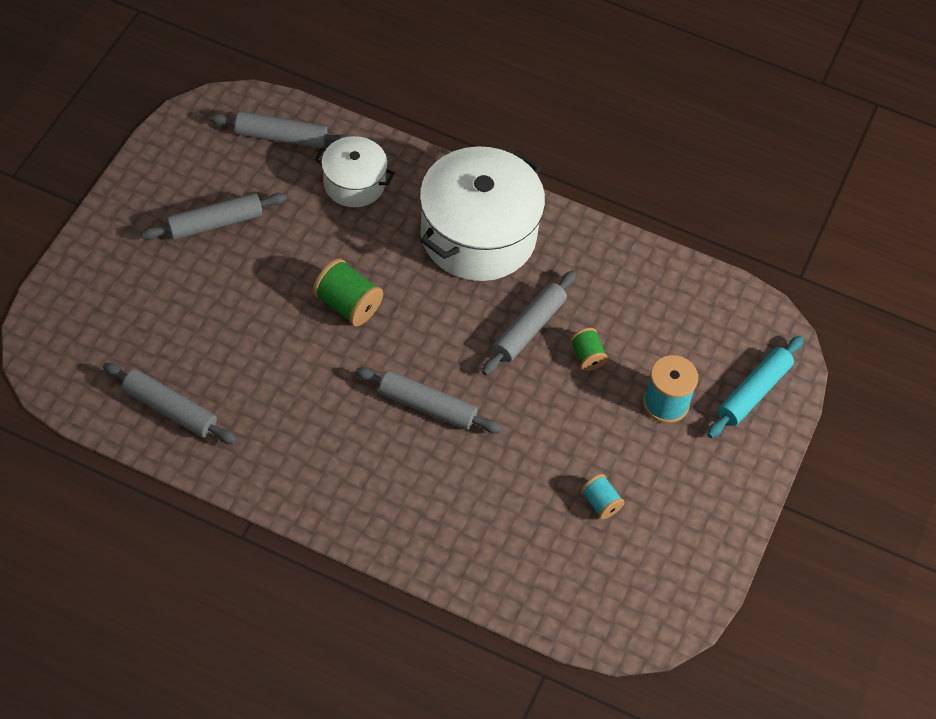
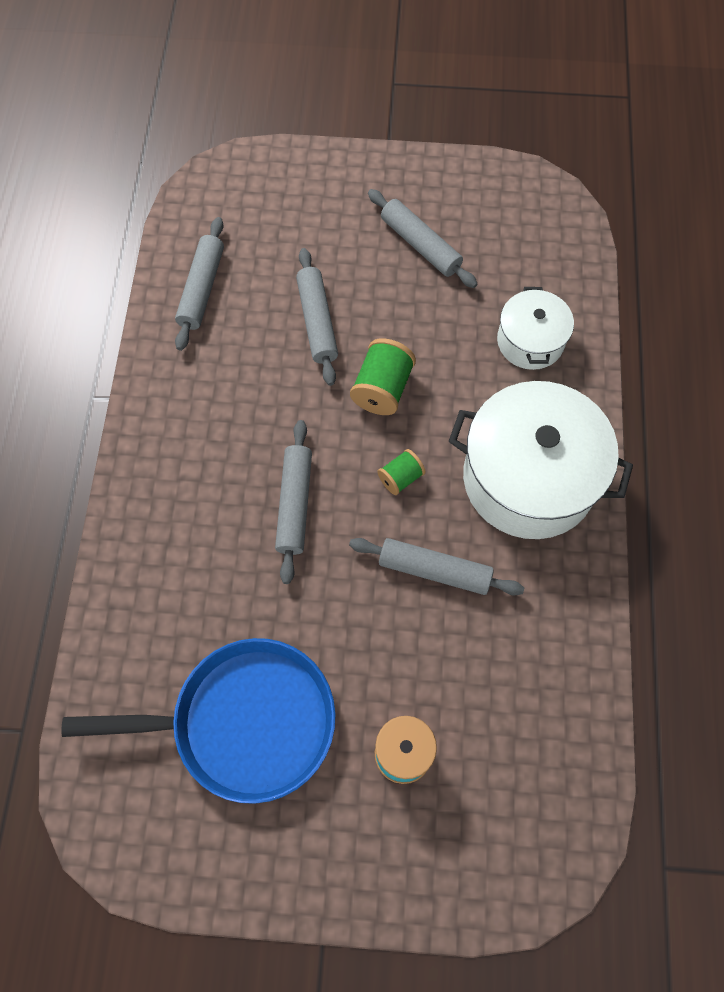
camera: 75 degrees right, 10 degrees up
grey rolling pin [209,111,349,148] -> grey rolling pin moved to [296,248,338,386]
green spool [570,328,608,371] -> green spool moved to [377,449,426,495]
turquoise spool [581,474,625,519] -> blue pan [62,638,336,804]
turquoise rolling pin [707,336,804,438] -> none

